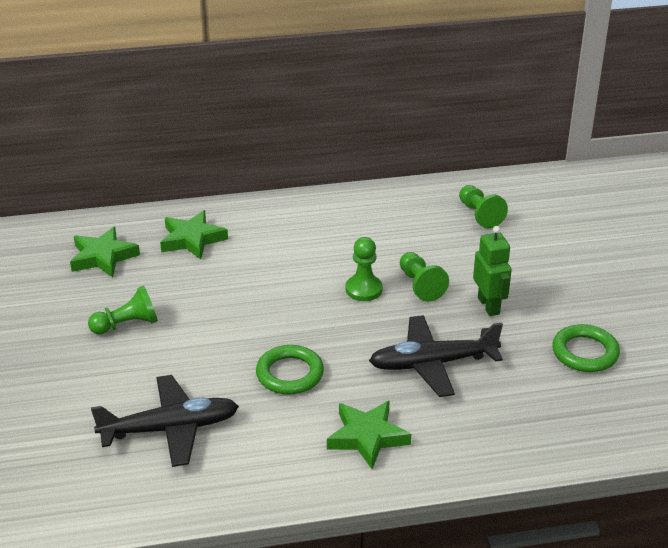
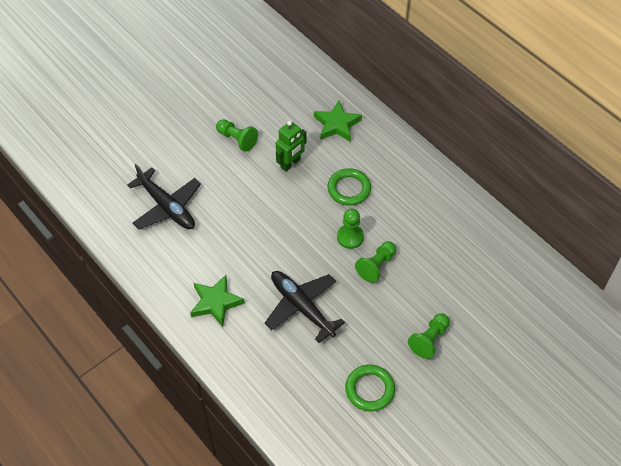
camera: 60 degrees right, 20 degrees up
green star [70,227,140,277] -> none
green ring [256,345,324,395] -> green ring moved to [327,168,371,206]
green pawn [459,185,508,229] -> green pawn moved to [408,313,450,359]
green robot [473,226,512,316] -> green robot moved to [276,121,307,172]

